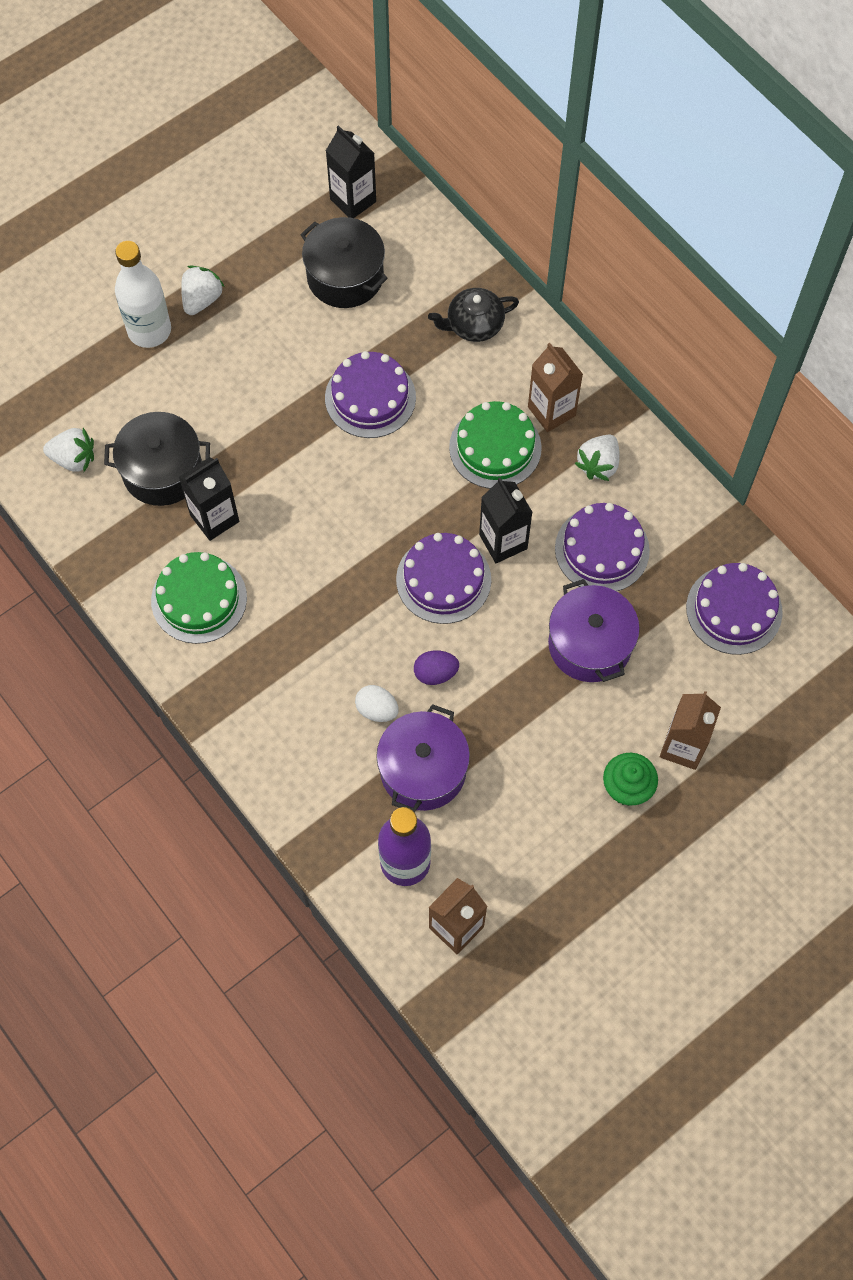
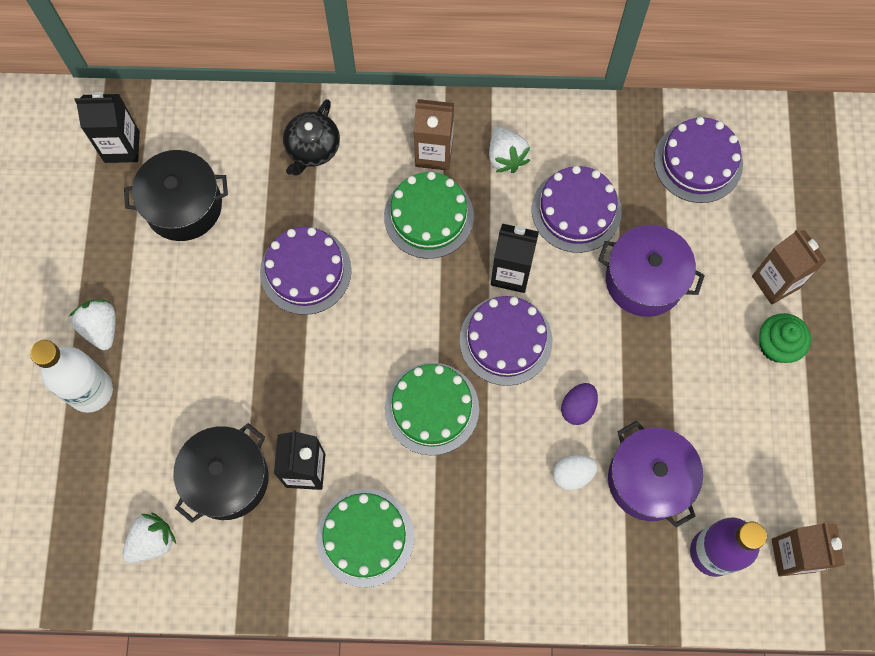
camera: 50 degrees left, 5 degrees up
none -> green cake [385,363,479,455]

